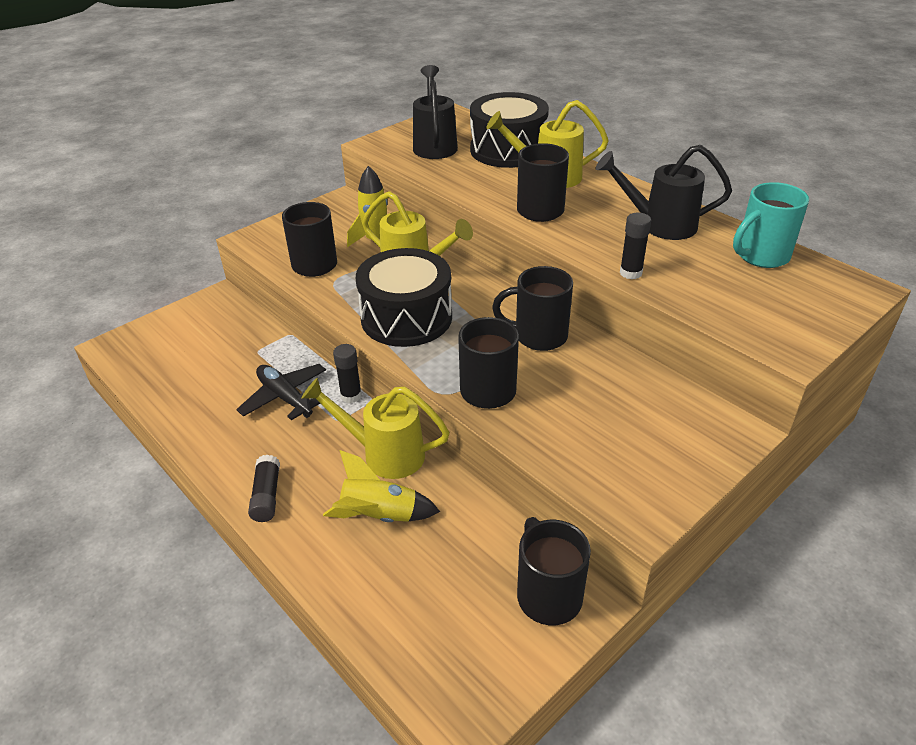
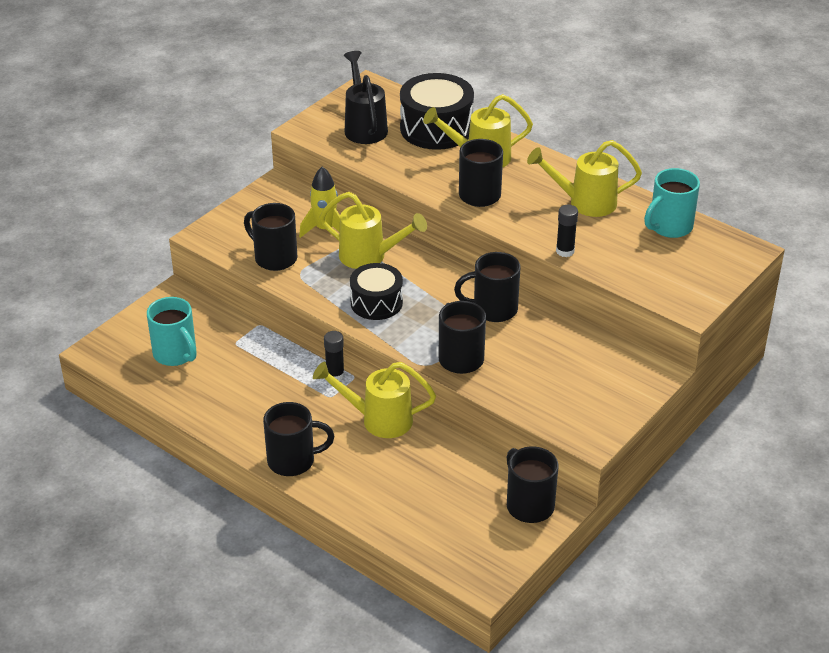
camera: 10 degrees left, 0 degrees up
black plane [236,364,326,420] -> none
black glue stick [248,454,280,522] -> black mug [263,402,334,476]
yellow rocket [323,450,440,522] -> none
black drum [356,248,452,347] -> black drum [350,263,403,320], size x0.66
black watering can [595,145,732,240] -> yellow watering can [527,140,642,217]
none -> turquoise mug [147,297,197,366]

